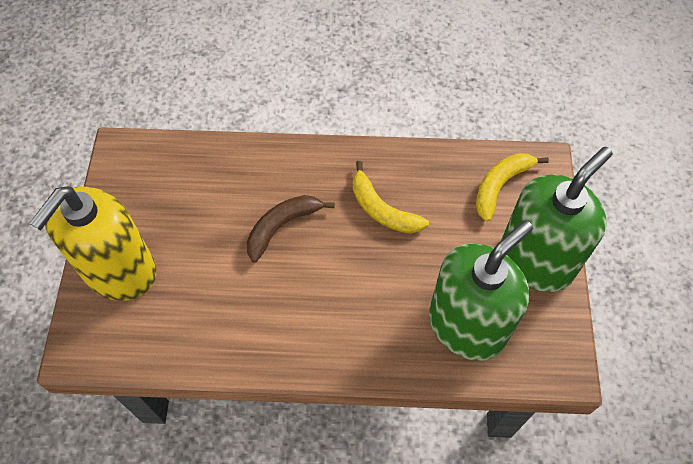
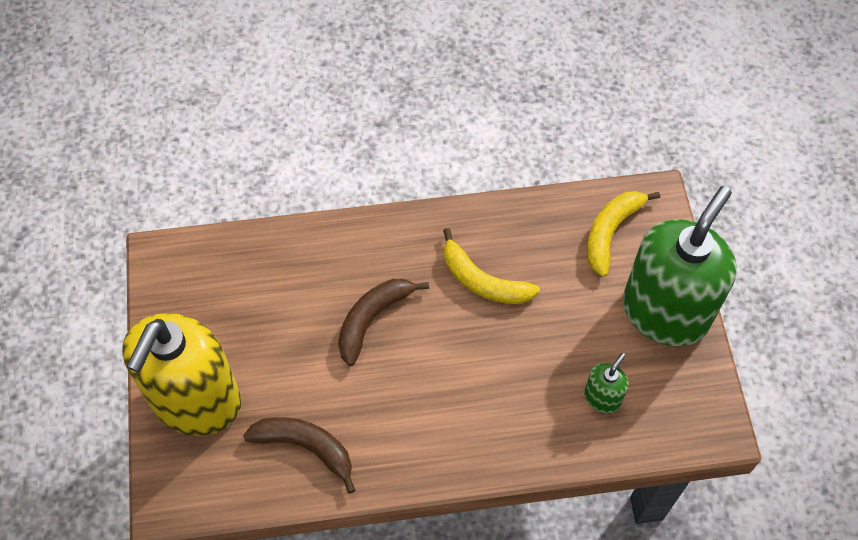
camera: 10 degrees left, 0 degrees up
green soap dispenser [429,220,533,361] -> green soap dispenser [584,353,629,413], size x0.42
none -> brown banana [243,417,355,493]

